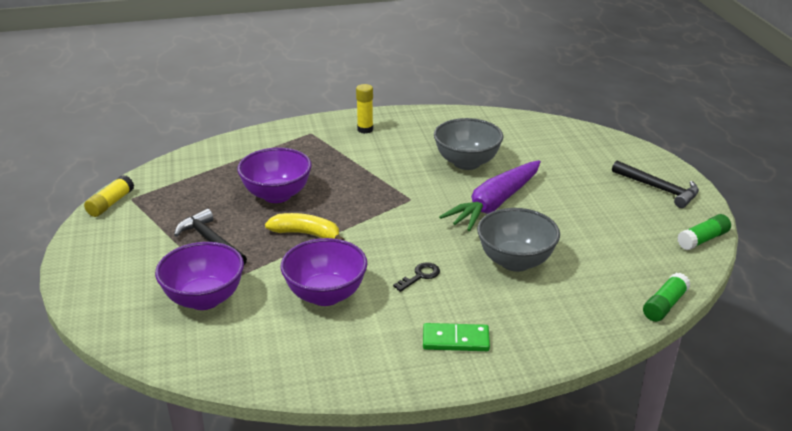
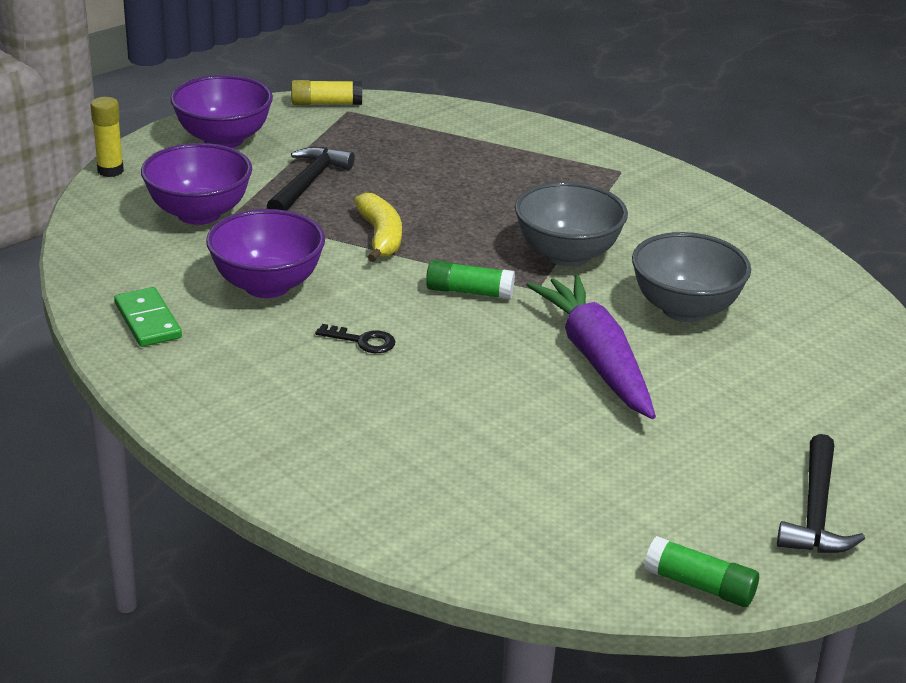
camera: 60 degrees right, 0 degrees up
purple bowl [237,147,312,203] -> purple bowl moved to [170,75,273,148]
yellow glue stick [356,84,373,134] -> yellow glue stick moved to [91,97,124,177]
green domino [423,323,490,351] -> green domino moved to [114,287,182,347]
purple carrot [439,160,541,231] -> purple carrot turned 60 degrees clockwise [526,275,656,419]
grey bowl [477,208,560,272] -> grey bowl moved to [515,182,628,267]
green glue stick [643,273,691,322] -> green glue stick moved to [426,260,515,300]

